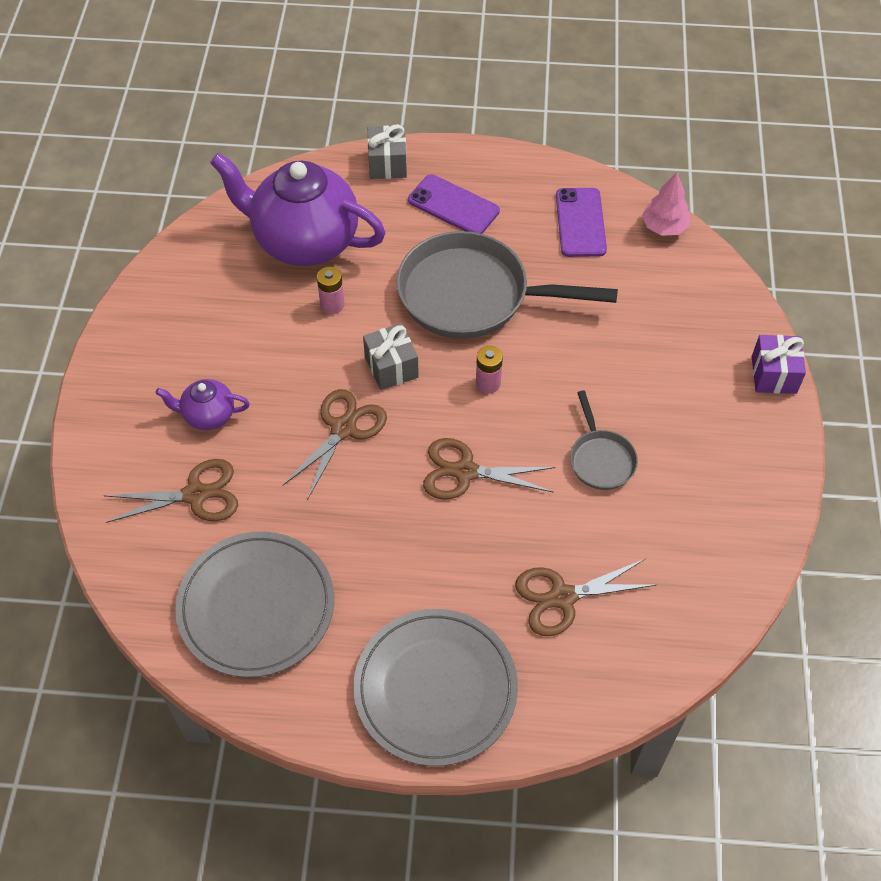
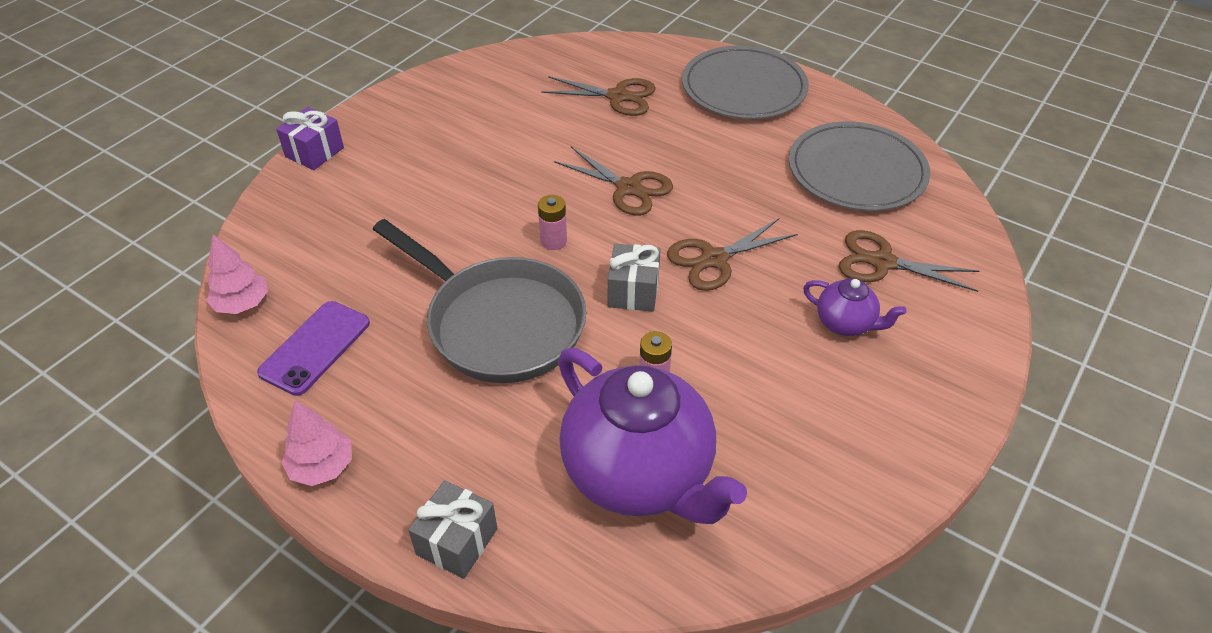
camera: 150 degrees left, 10 degrees down
purple phone [408,174,500,234] -> none
grey pan [570,391,638,490] -> none
none -> pink tree [281,400,352,486]

